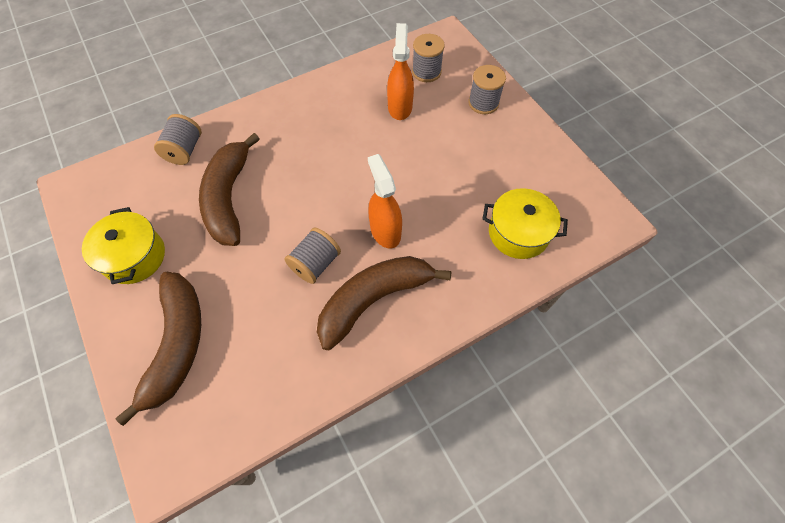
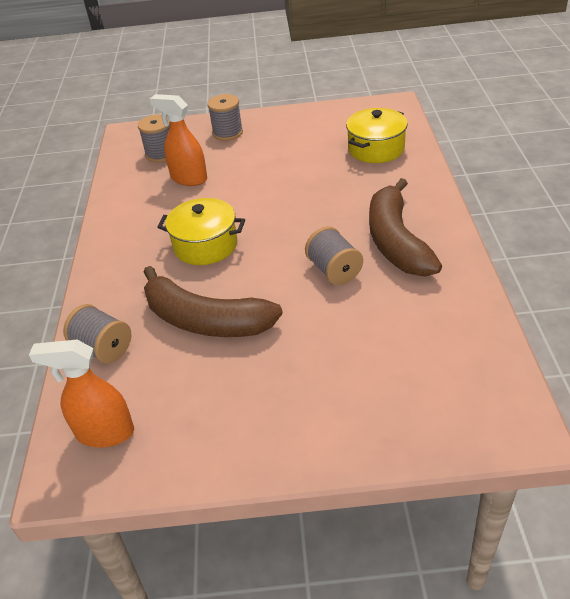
camera: 60 degrees left, 20 degrees down
yellow pot [82,207,165,284] -> yellow pot moved to [157,198,245,265]
brown banana [116,272,201,426] -> none
orange spray bottle [368,154,402,249] -> orange spray bottle moved to [29,340,134,448]

